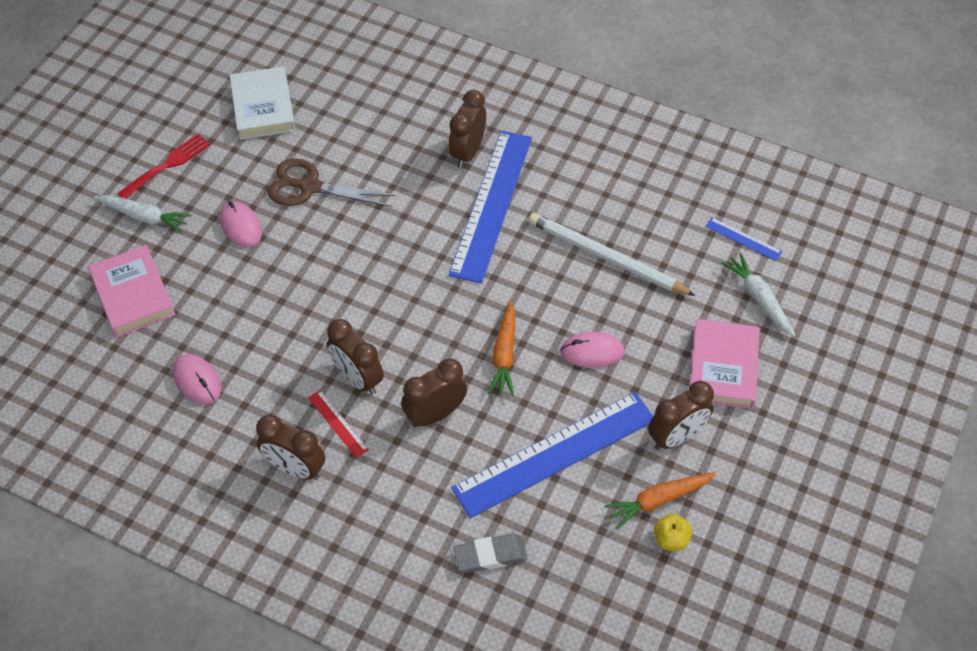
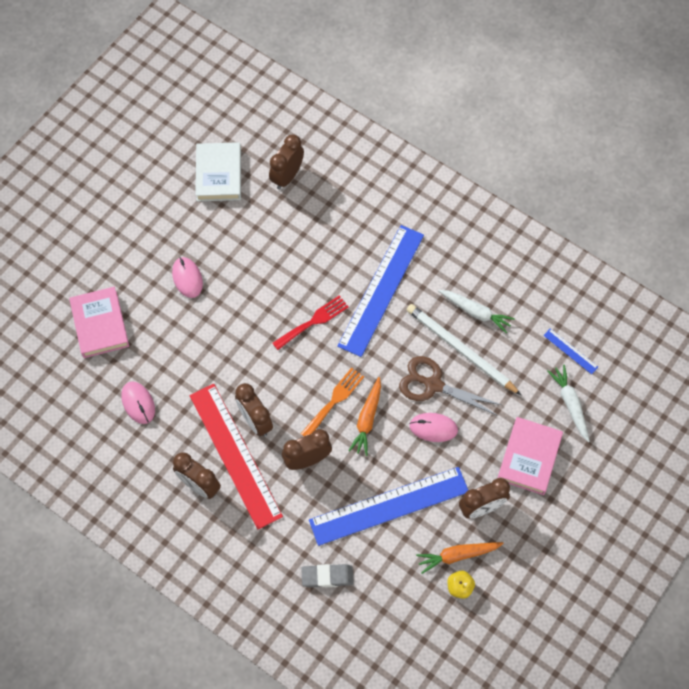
camera: 10 degrees right, 10 degrees up
white carrot [94,195,192,233] -> white carrot moved to [438,290,515,334]
red fork [117,134,211,199] -> red fork moved to [272,295,349,350]
brown scissors [268,158,396,207] -> brown scissors moved to [399,356,501,416]
red ruler [308,390,369,458] -> red ruler [190,384,283,529], size x2.47
brown clock [449,90,486,168] -> brown clock moved to [269,135,304,190]
none -> orange fork [301,368,364,436]

